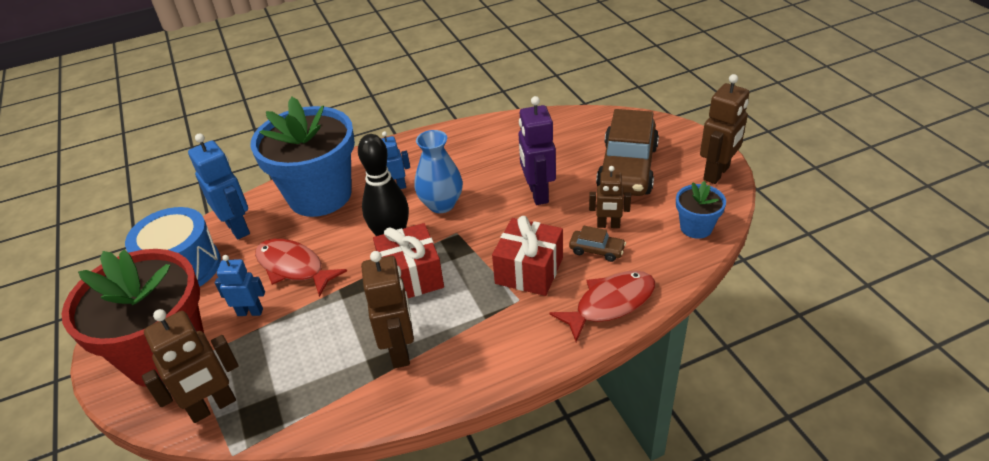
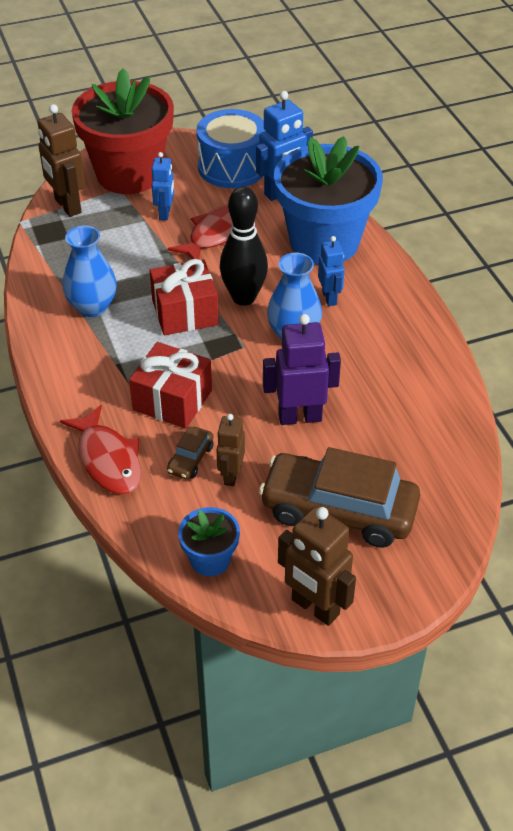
camera: 90 degrees right, 5 degrees up
brown robot [361,251,414,368] -> blue vase [63,225,117,317]

